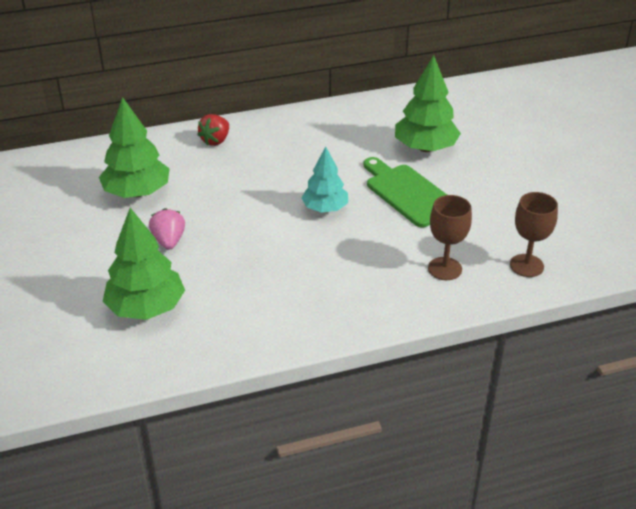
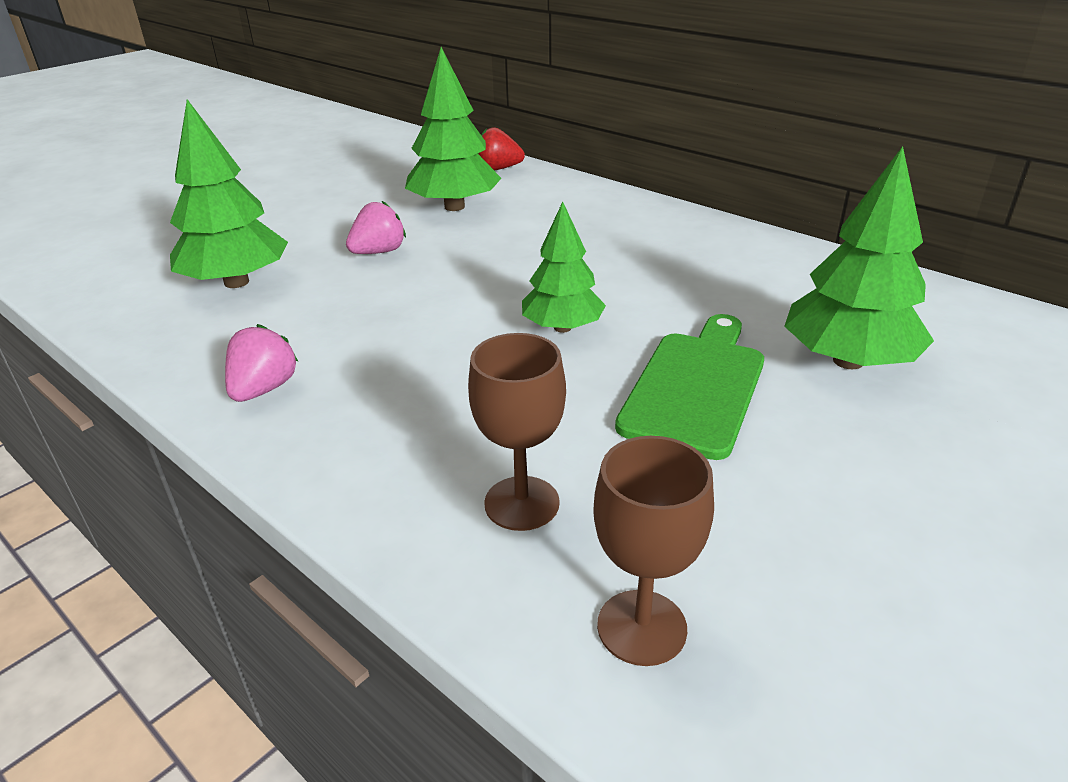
camera: 60 degrees right, 5 degrees down
red strawberry [197,114,229,146] -> red strawberry moved to [478,127,525,170]
turquoise tree [301,147,348,213] -> green tree [522,202,606,333]
none -> pink strawberry [225,324,298,402]

